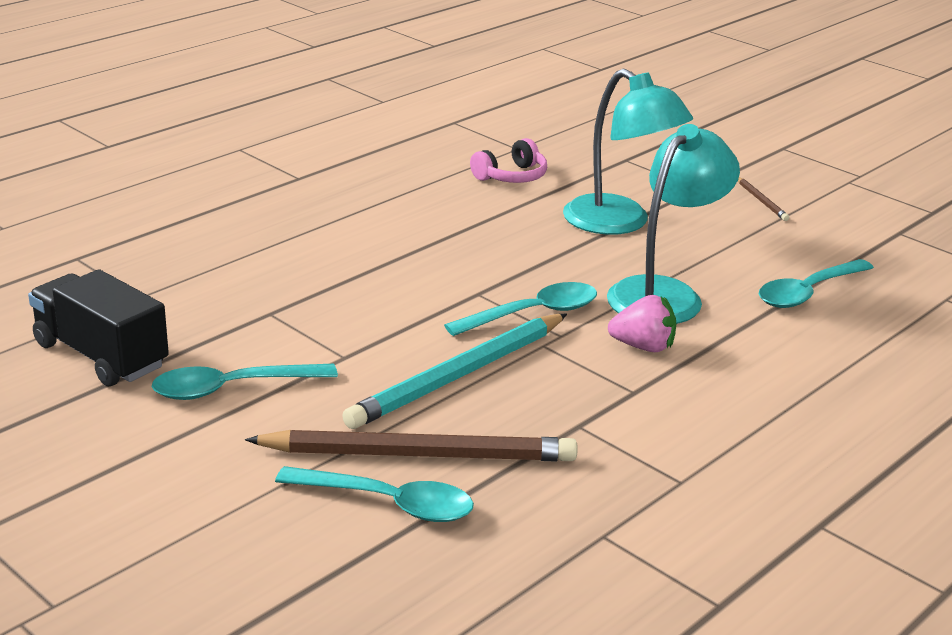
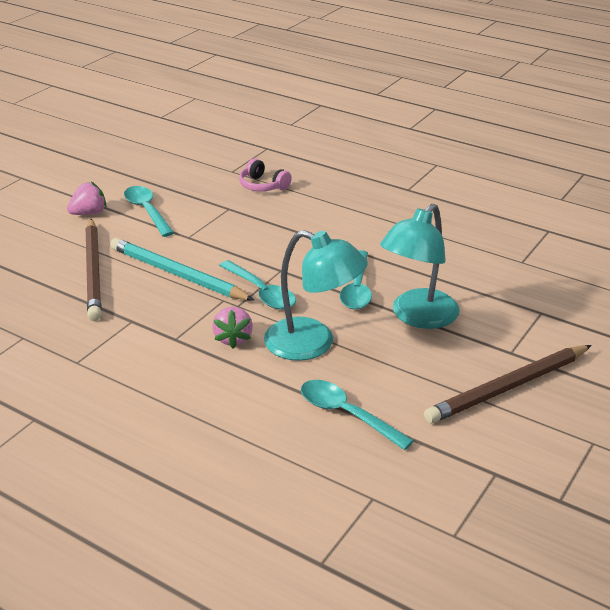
camera: 80 degrees right, 5 degrees up
black truck [28,269,169,386] -> none
turquoise spoon [275,466,474,522] -> turquoise spoon moved to [340,250,372,310]
pink headphones [470,138,547,183] -> pink headphones moved to [239,158,292,191]
brown pencil [738,177,789,221] -> brown pencil [424,345,592,424], size x2.37
none -> pink strawberry [67,182,106,215]

